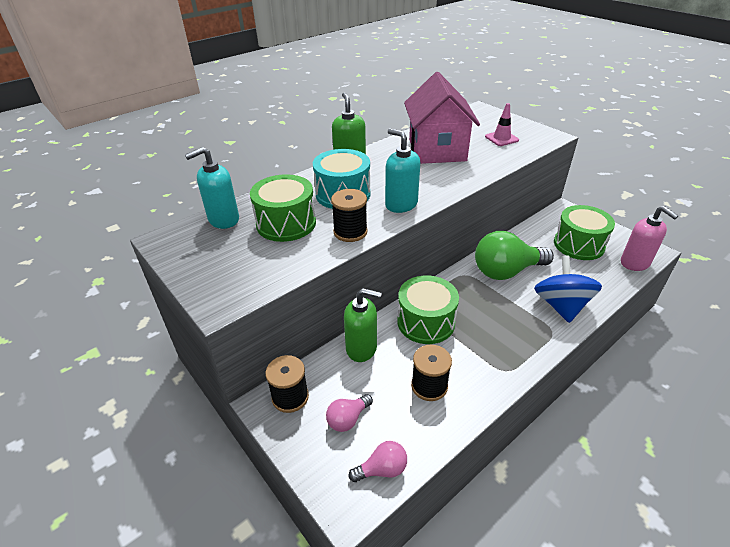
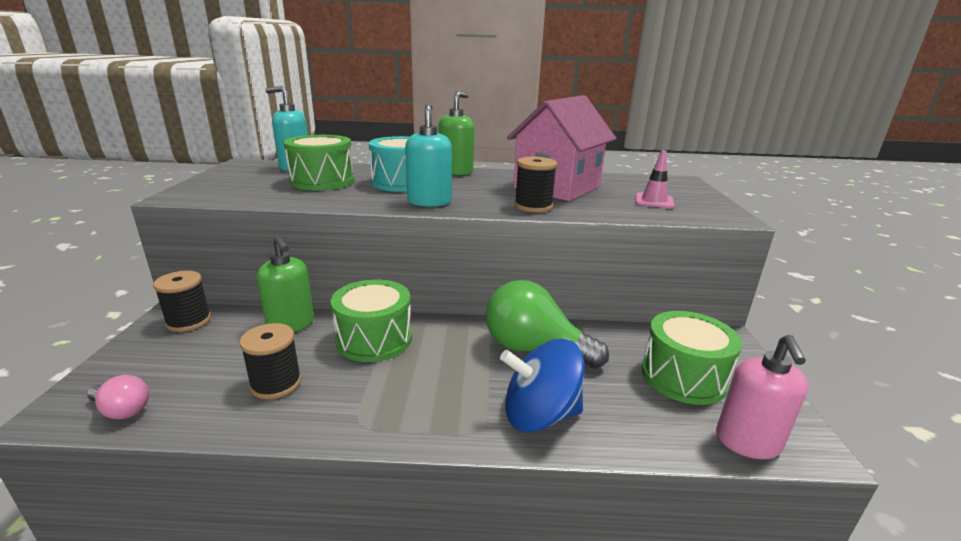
camera: 40 degrees right, 15 degrees down
pink light bulb [326,394,373,432] -> none
black spool [331,189,368,242] -> black spool moved to [514,157,557,213]
blue spinning top [534,255,602,323] -> blue spinning top turned 135 degrees counterclockwise [500,339,585,432]

